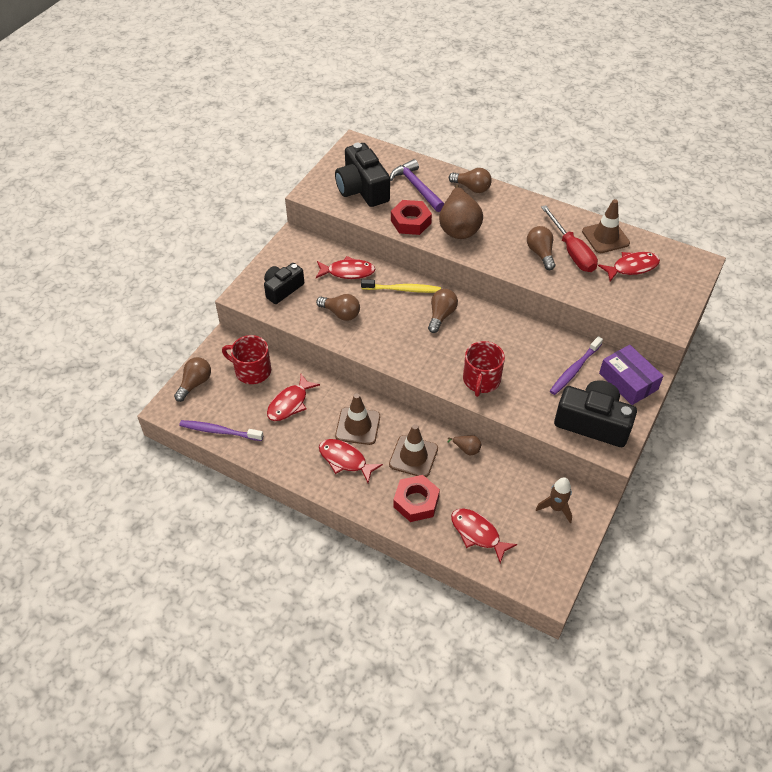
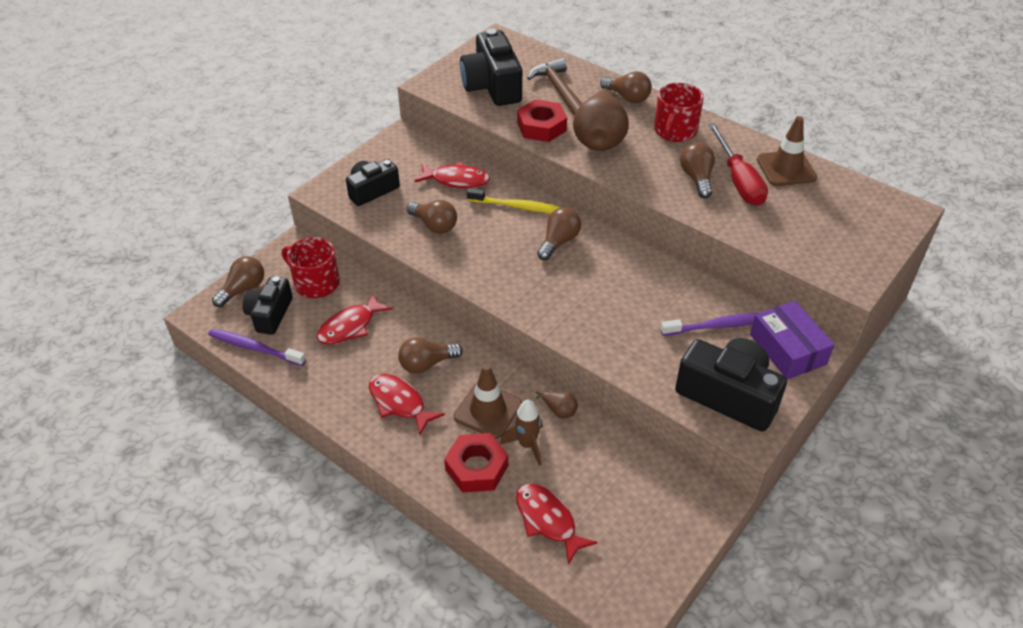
camera: 10 degrees right, 5 degrees down
brown traffic cone [335,393,380,445] -> brown light bulb [398,337,463,374]
purple hammer [390,159,444,212] -> brown hammer [527,58,582,115]
red mug [463,341,505,397] -> red mug moved to [654,83,704,142]
brown rocket [536,477,572,523] -> brown rocket moved to [500,400,543,466]
purple toothbrush [550,336,603,395] -> purple toothbrush turned 150 degrees counterclockwise [661,313,757,336]
red fish [598,252,660,281] -> none
none -> black camera [242,276,293,335]

